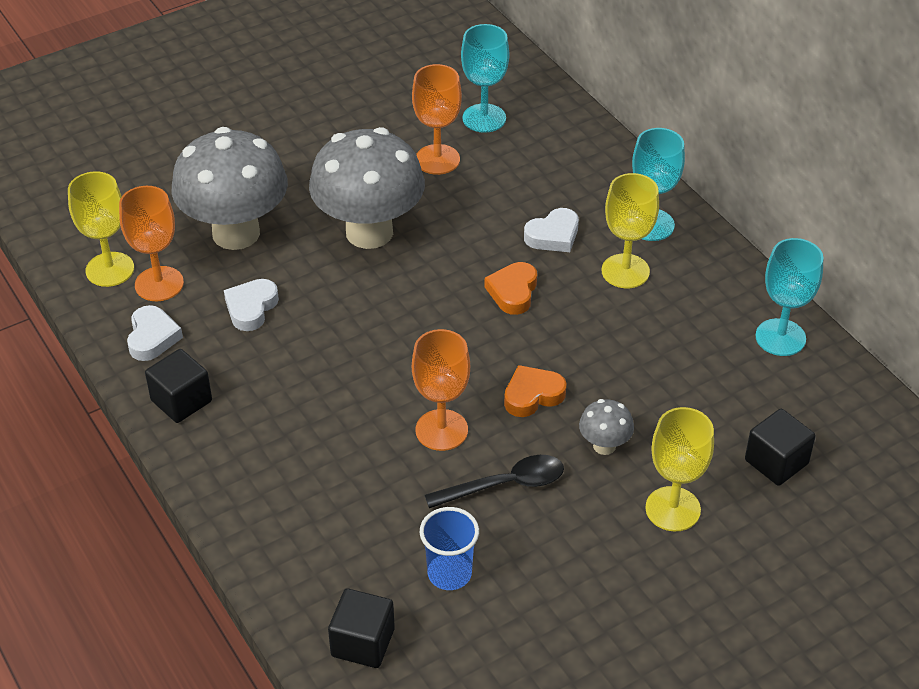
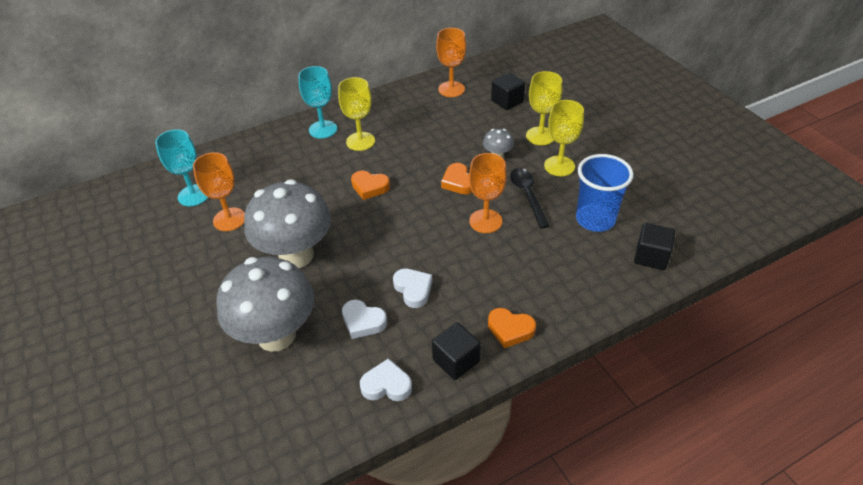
camera: 85 degrees left, 0 degrees up
yellow goblet [68,171,134,287] -> yellow goblet moved to [544,100,584,176]
orange goblet [119,186,184,301] -> orange goblet moved to [436,28,466,97]
blue cup [420,507,479,590] -> blue cup [576,154,634,232], size x1.52
white heart [524,208,579,252] -> white heart moved to [393,268,432,308]
turquoise goblet [755,238,823,356] -> none
none -> orange heart [488,308,536,348]

